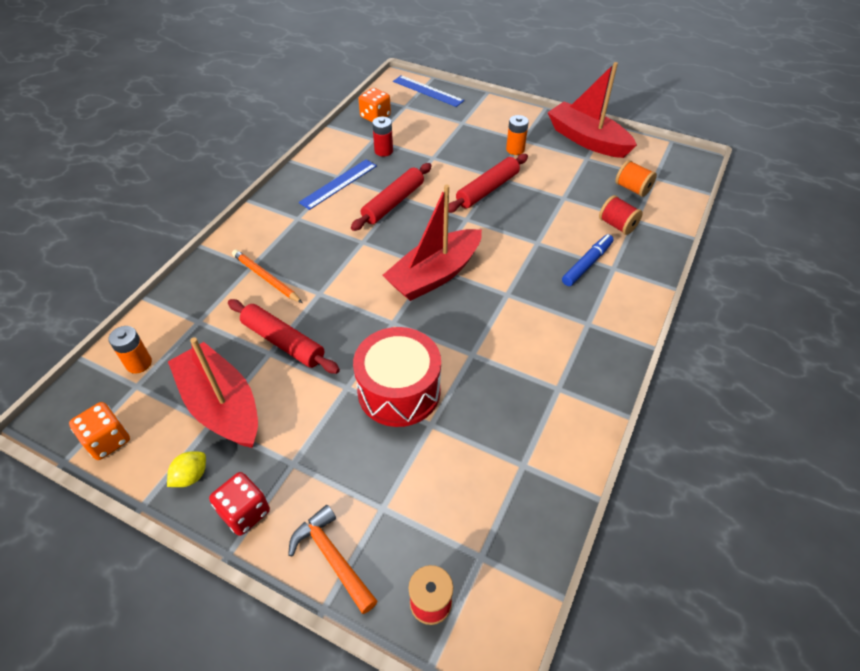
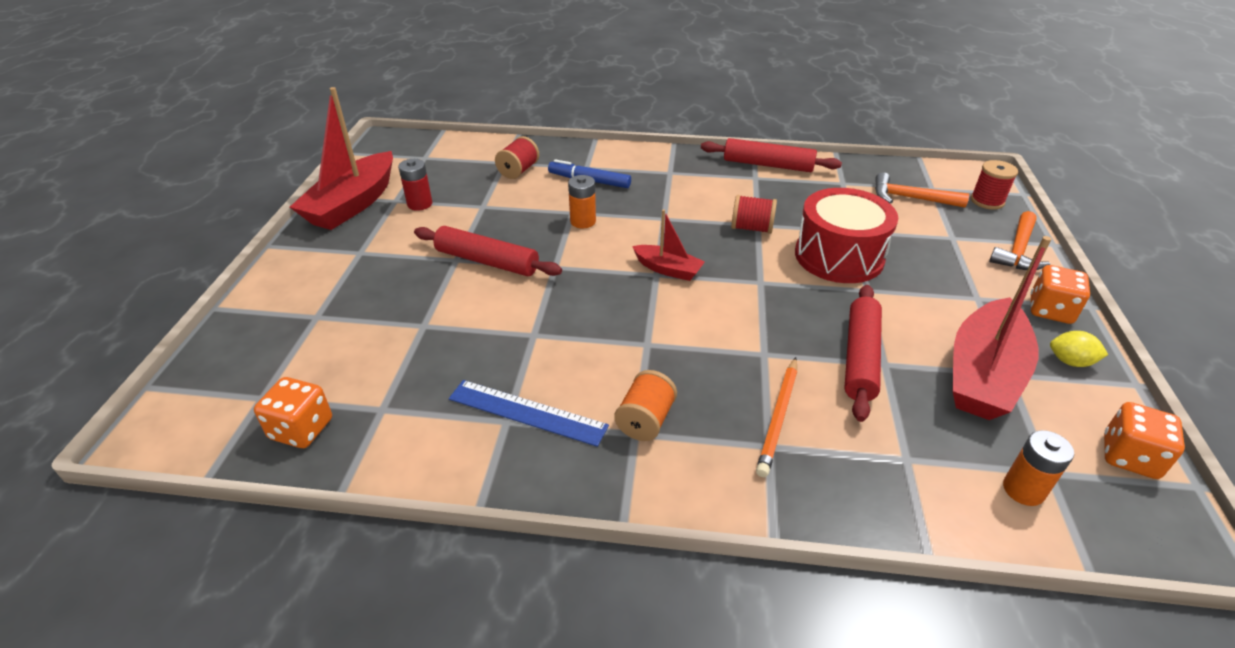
camera: 110 degrees left, 10 degrees down
red dice [209,472,270,536] -> orange dice [1031,265,1090,324]
red rolling pin [351,163,432,231] -> red rolling pin moved to [701,138,842,172]
red battery [372,117,393,157] -> red battery moved to [398,159,432,211]
red boat [382,185,482,301] -> red boat [632,209,705,281], size x0.52
blue ruler [393,75,464,107] -> none
orange battery [506,115,529,155] -> orange battery moved to [568,175,596,228]
orange spool [615,160,657,197] -> orange spool moved to [614,370,677,441]
none -> red spool [731,195,777,234]
none -> orange hammer [875,172,969,208]

